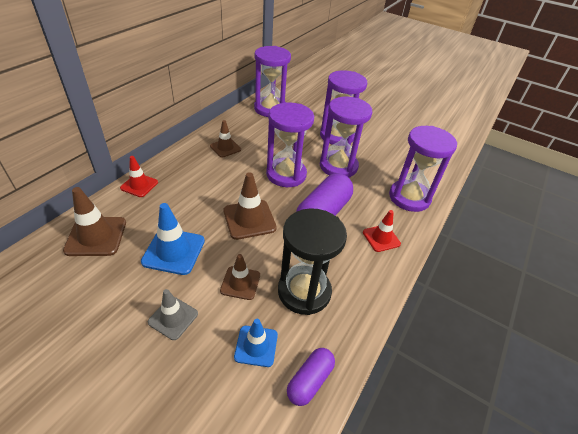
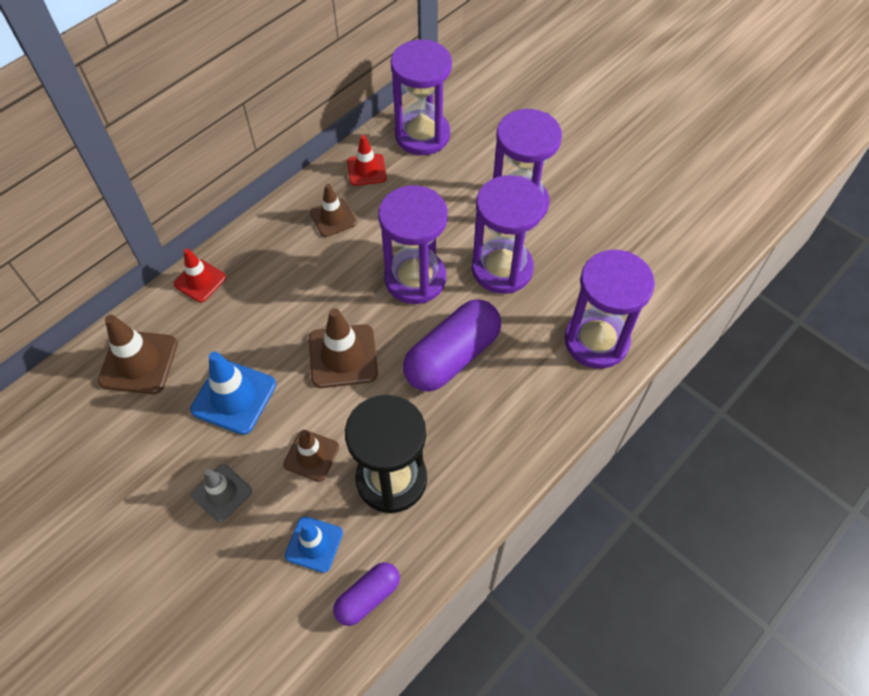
camera: 15 degrees right, 15 degrees up
red traffic cone [363,210,401,252] -> red traffic cone moved to [347,135,387,186]

